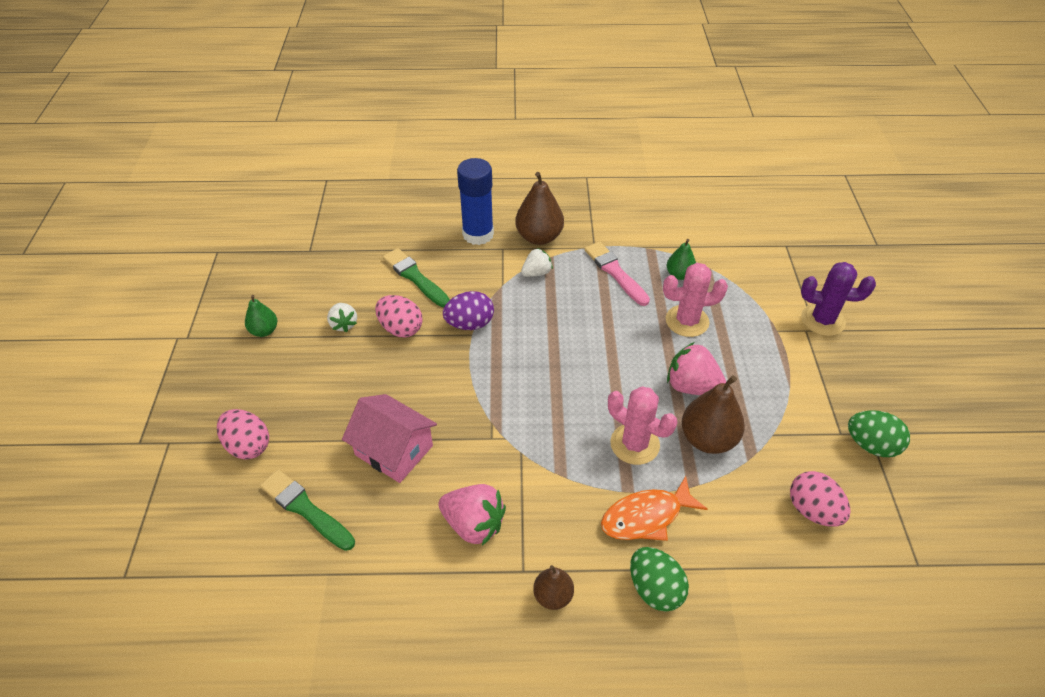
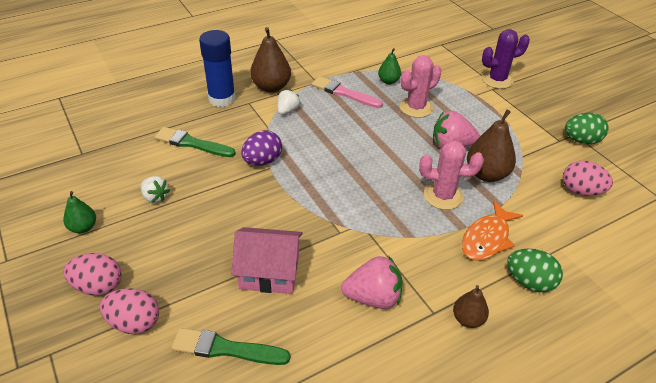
camera: 30 degrees left, 5 degrees down
pink egg [375,295,423,337] -> pink egg moved to [63,253,122,296]

